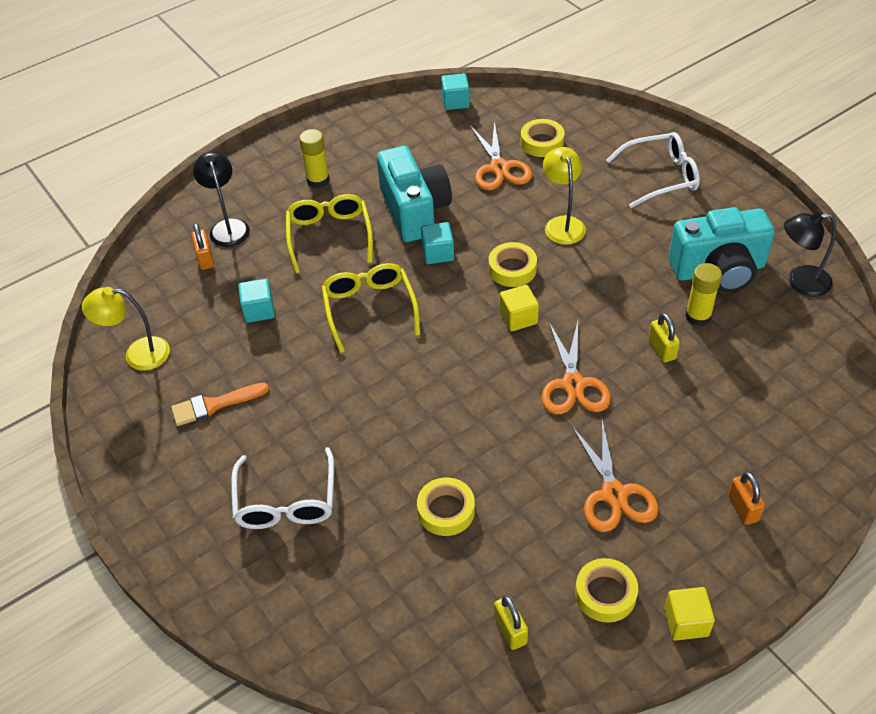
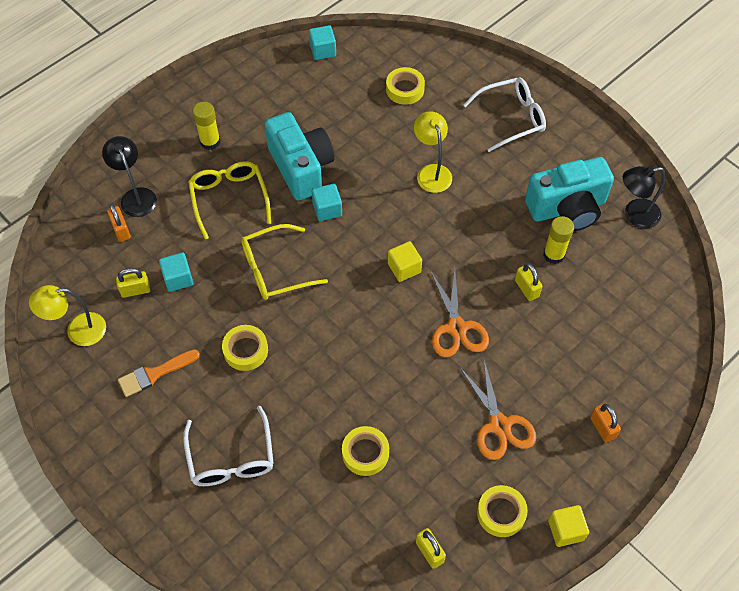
camera: 10 degrees left, 10 degrees up
yellow glasses [321,263,420,353] -> yellow glasses turned 90 degrees counterclockwise [241,224,328,300]
orange scissors [471,121,532,190] -> none
yellow tape [489,242,537,287] -> yellow tape moved to [222,325,268,371]
none -> yellow padlock [116,268,151,298]

